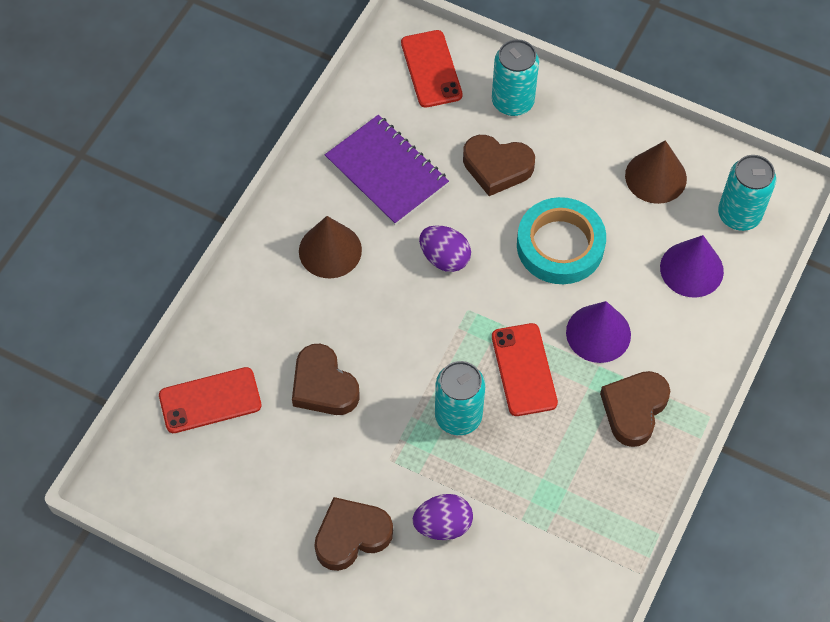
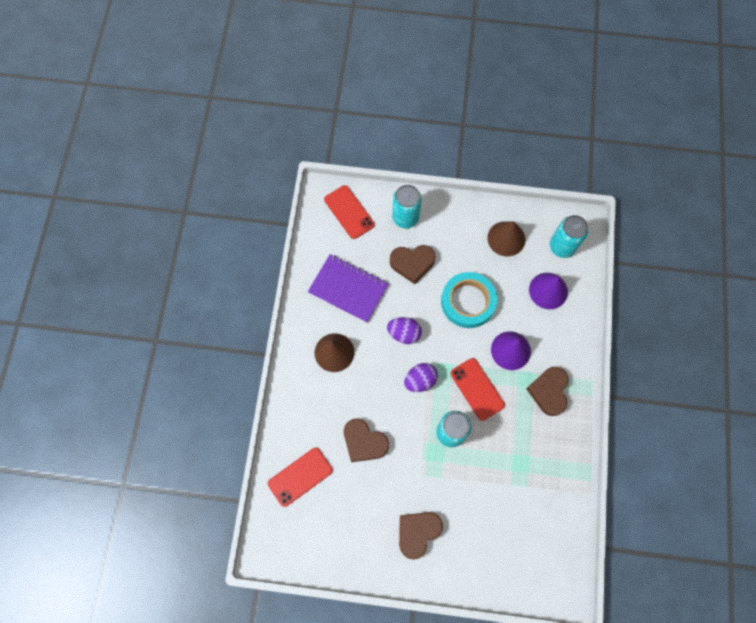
camera: 20 degrees left, 10 degrees up
purple egg [413,494,473,540] -> purple egg moved to [404,363,438,392]

